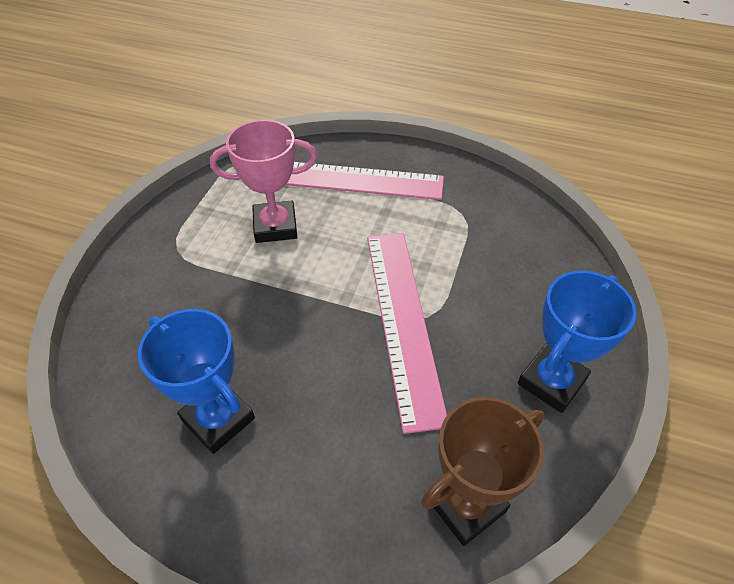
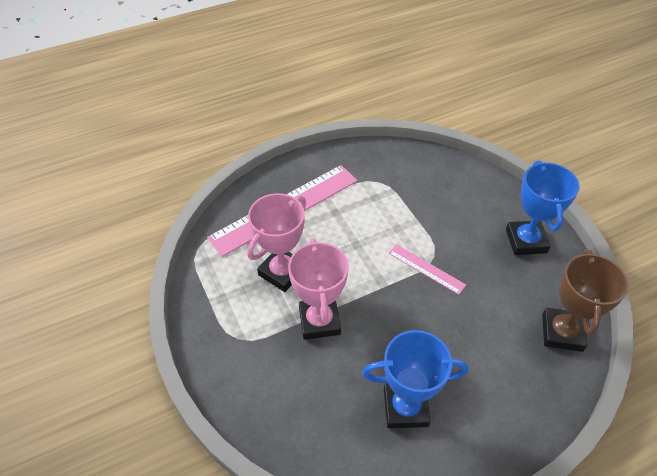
camera: 45 degrees left, 0 degrees up
pink ruler [367,233,447,434] -> pink ruler [388,244,466,295], size x0.47
none -> pink trophy [288,238,349,340]

